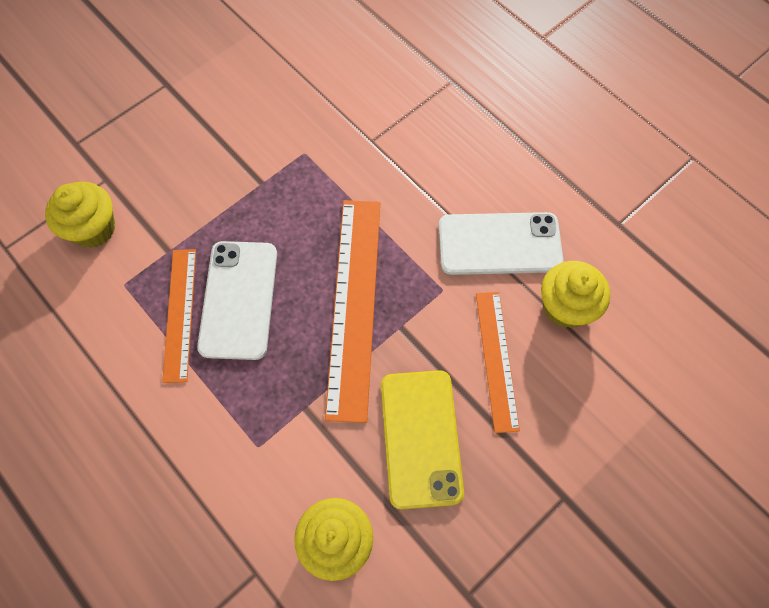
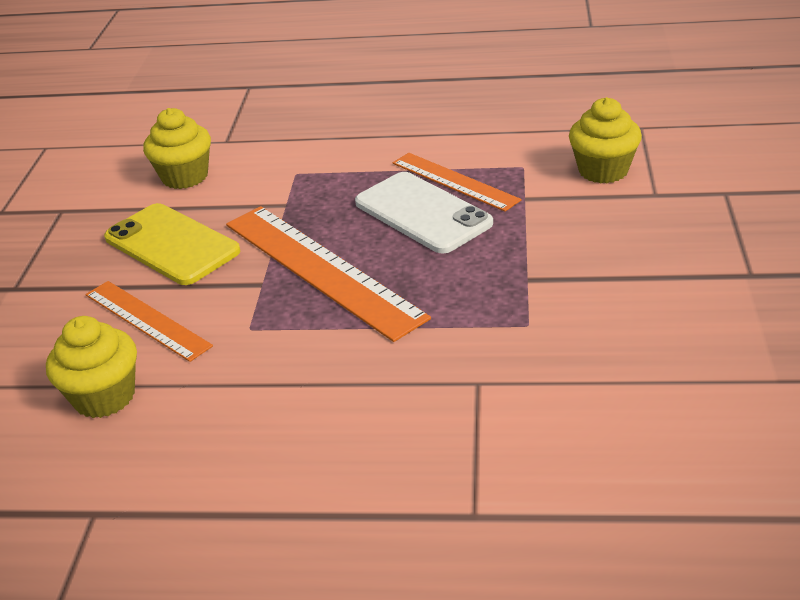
camera: 140 degrees right, 30 degrees down
white phone [439,212,564,275] -> none

